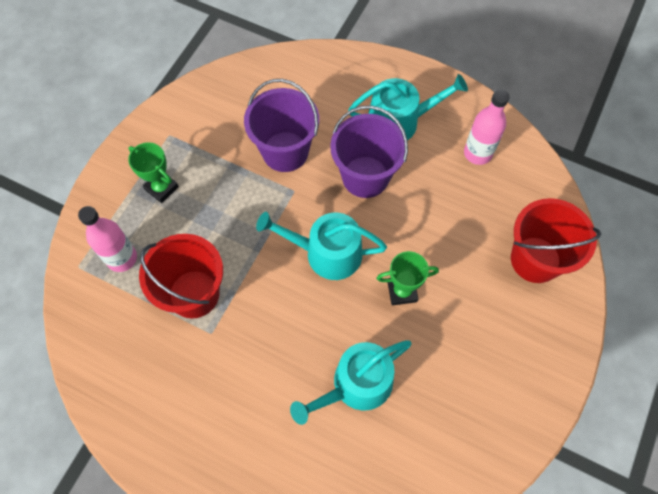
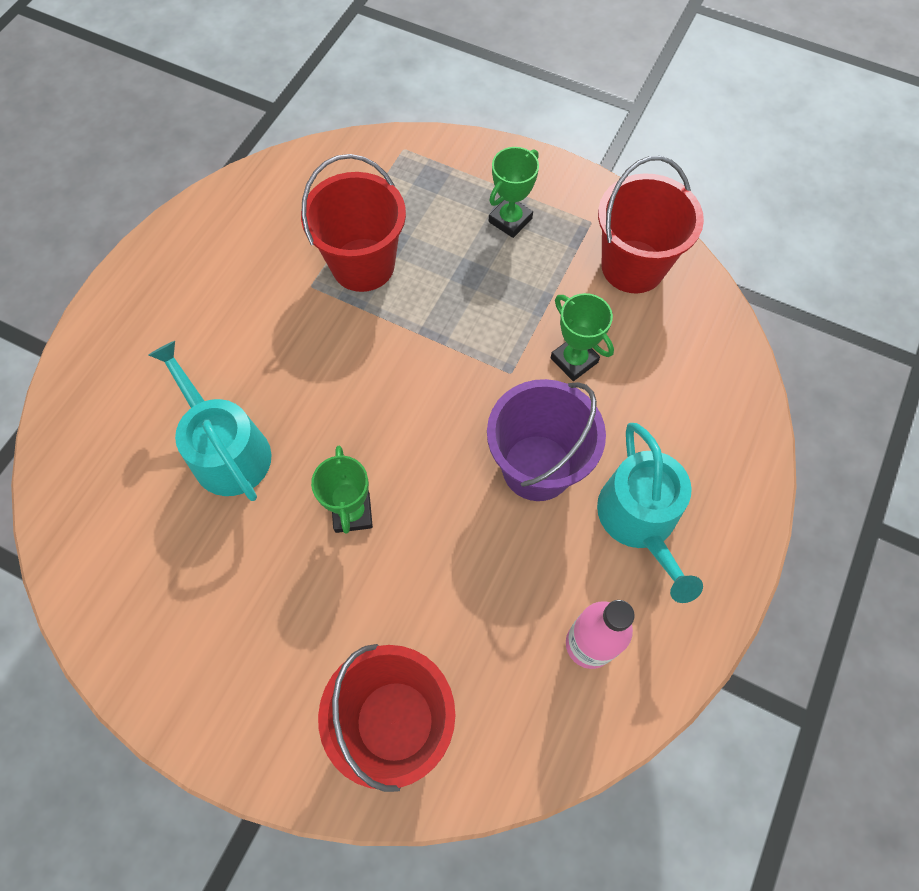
camera: 90 degrees right, 0 degrees up
pink bottle [78,206,137,272] -> none
purple bucket [244,79,319,172] -> green trophy [551,293,614,381]
turquoise watering can [256,212,387,280] -> none
none -> red bucket [598,156,704,293]

